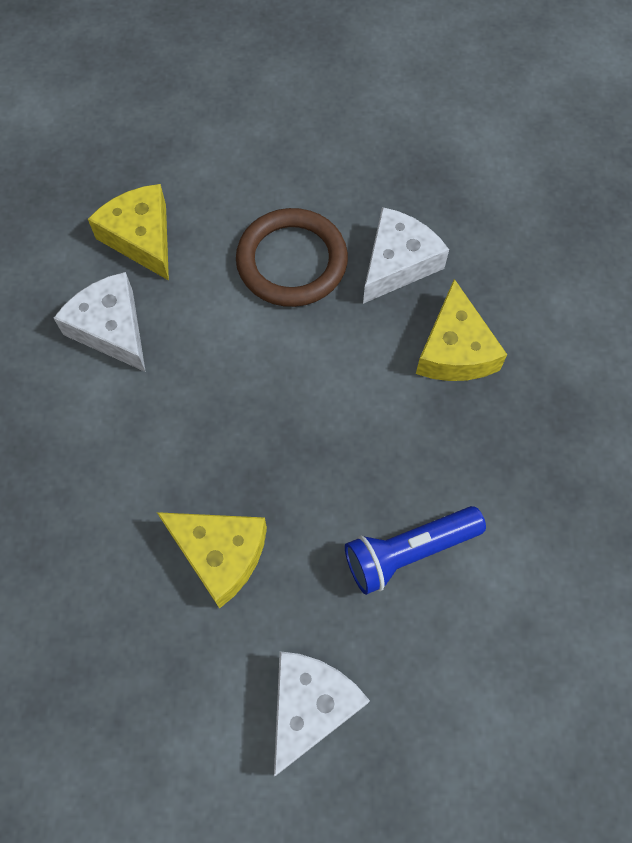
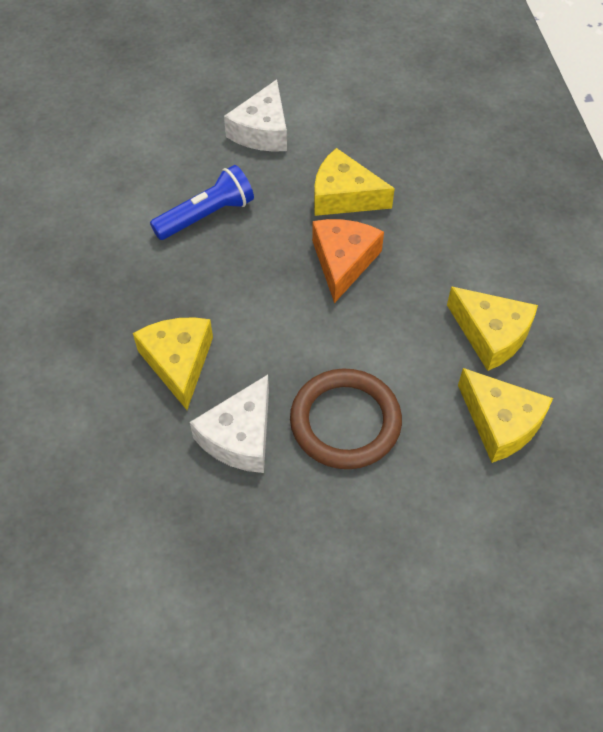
camera: 170 degrees right, 10 degrees down
white cheese [54,272,146,372] -> yellow cheese [447,286,538,371]
none -> orange cheese [312,219,384,303]

